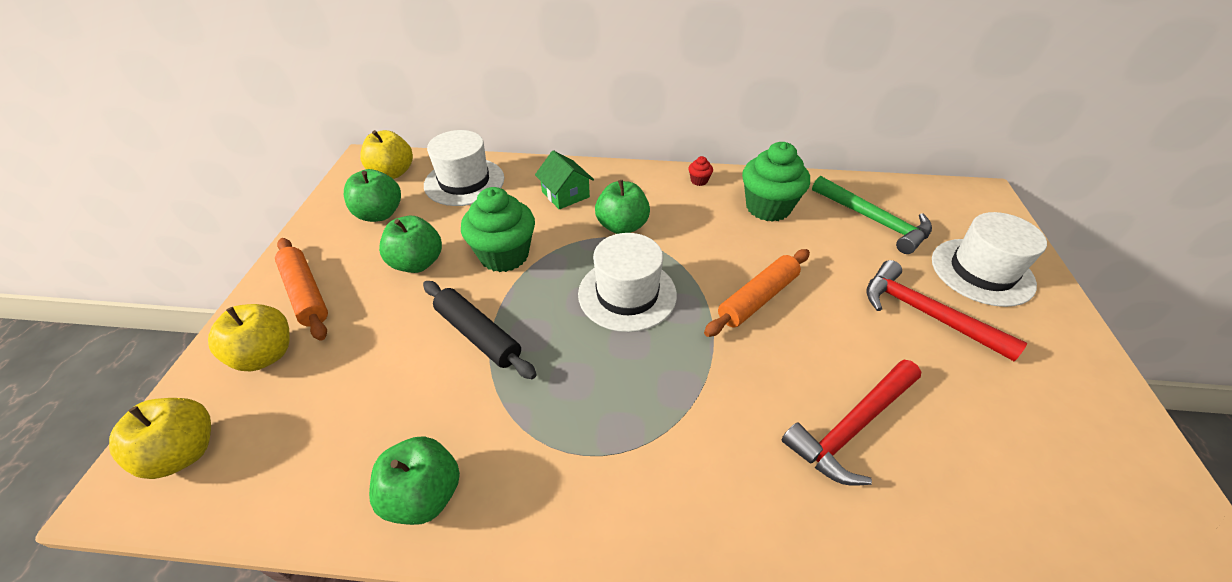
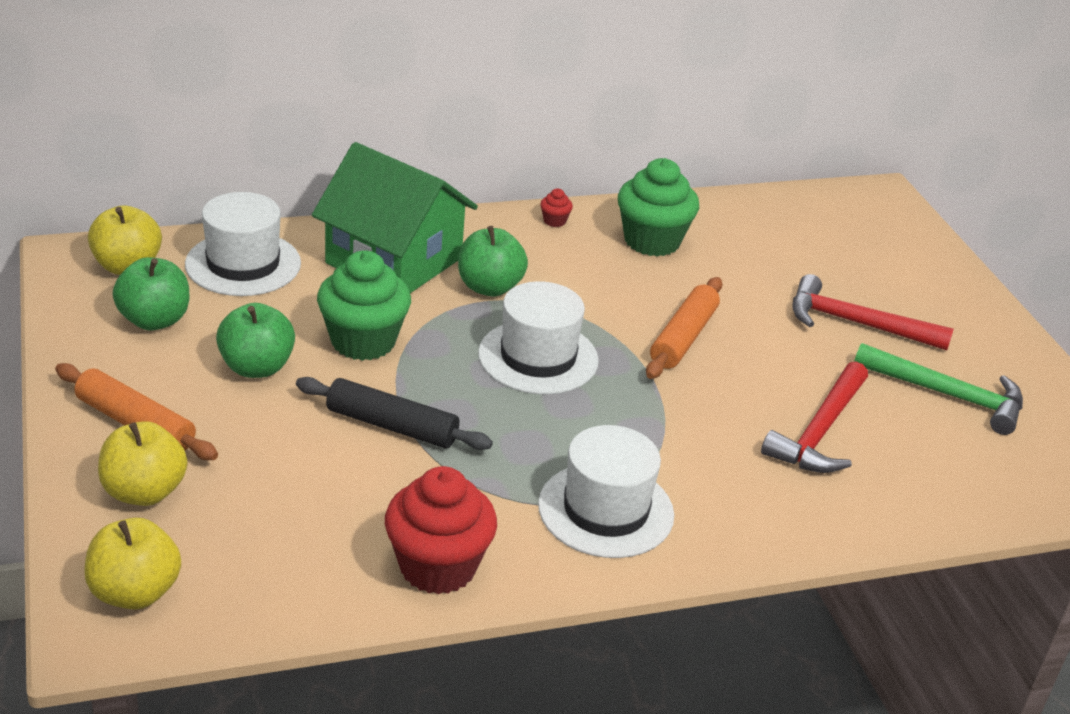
camera: 25 degrees left, 10 degrees down
green apple [369,436,460,525] -> red cupcake [385,466,497,595]
green house [535,150,594,209] -> green house [312,142,478,293], size x2.03
green hammer [812,176,932,254] -> green hammer moved to [854,343,1023,435]
white hat [932,212,1047,307] -> white hat moved to [538,425,674,558]

